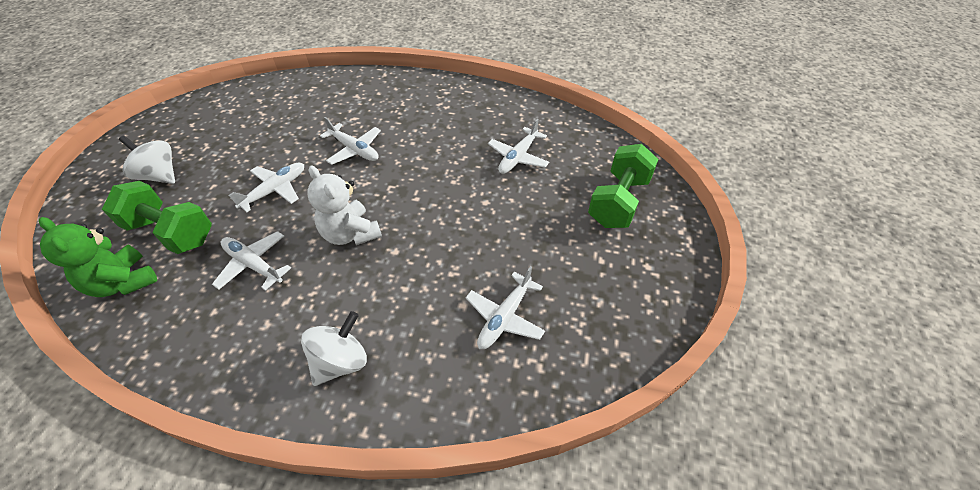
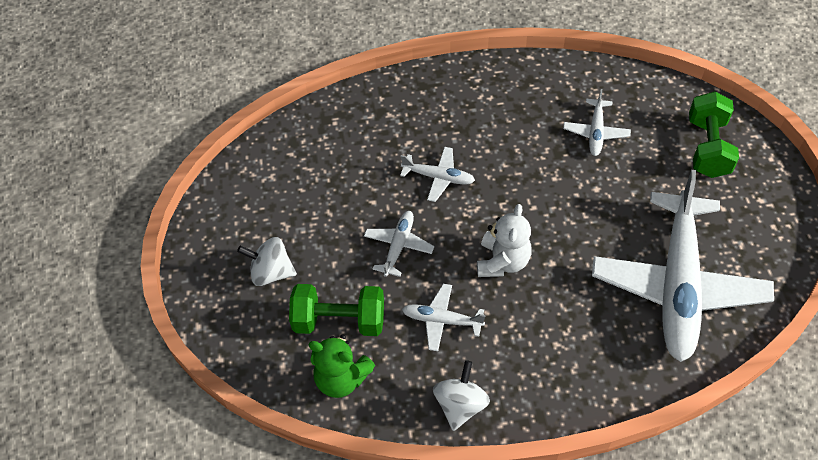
camera: 20 degrees left, 5 degrees up
white spinning top [301,311,367,386] -> white spinning top moved to [433,360,490,431]
white teddy bear [307,165,382,245] -> white teddy bear turned 105 degrees counterclockwise [477,204,532,277]
white plane [465,266,545,349] -> white plane [592,170,774,362], size x2.36

